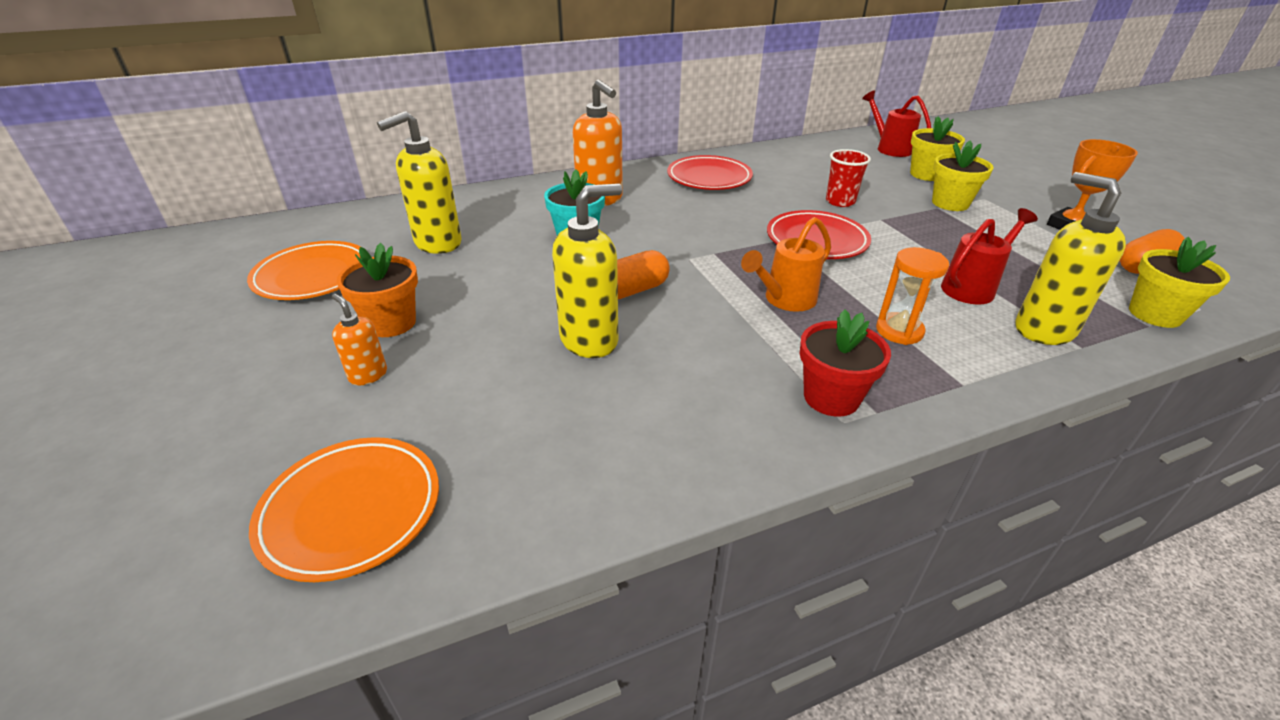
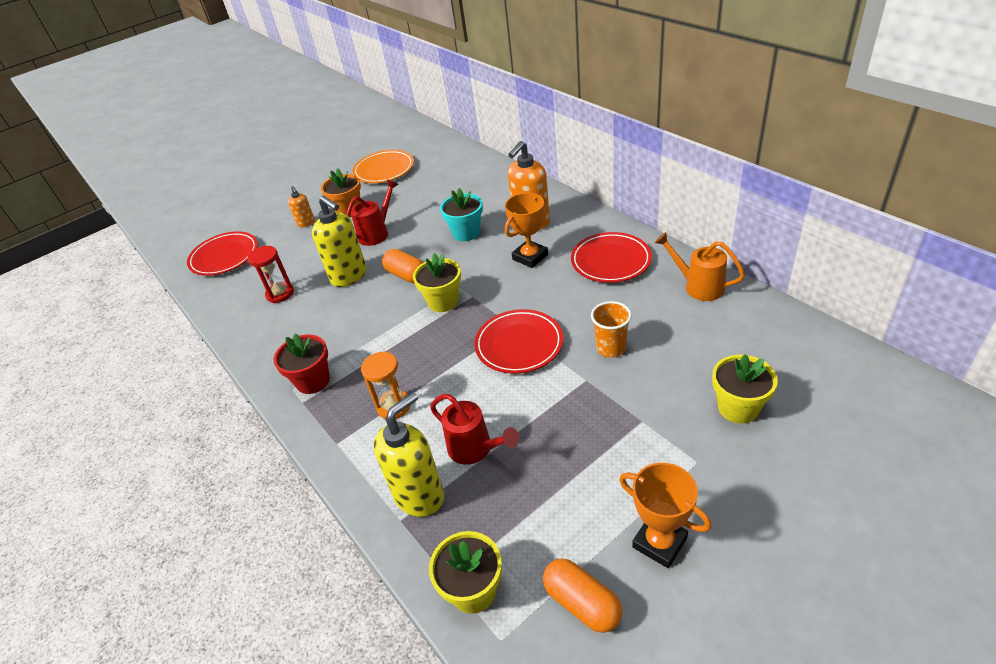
camera: 80 degrees right, 5 degrees up
orange plate [249,437,439,582] -> red plate [187,231,258,276]
orange soap dispenser [332,294,387,385] -> orange soap dispenser turned 120 degrees clockwise [288,186,315,227]
yellow soap dispenser [377,111,461,254] -> none
orange watering can [741,217,831,312] -> orange watering can moved to [655,232,745,301]
red cup [826,149,871,207] -> orange cup [591,301,632,358]
red watering can [862,90,931,157] -> red watering can moved to [346,179,398,246]
yellow flower pot [932,141,994,211] -> yellow flower pot moved to [413,253,461,312]
none -> red hourglass [248,246,294,303]
none -> orange trophy [505,193,548,268]

